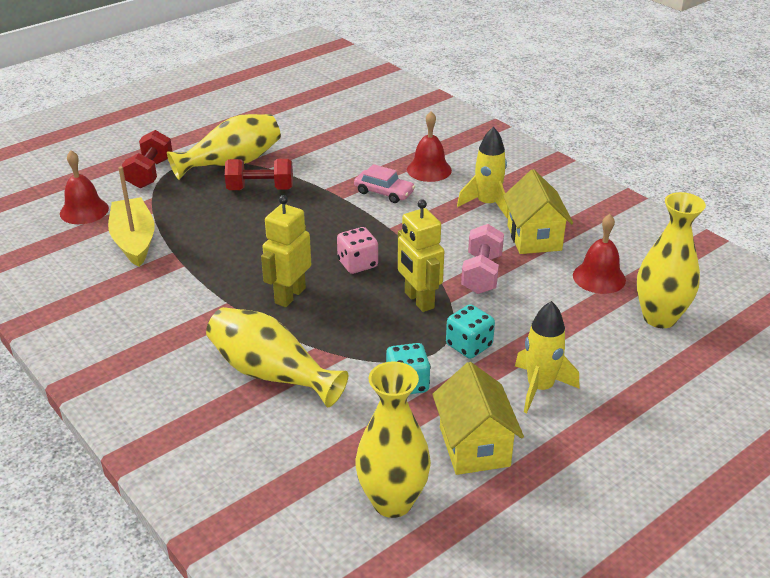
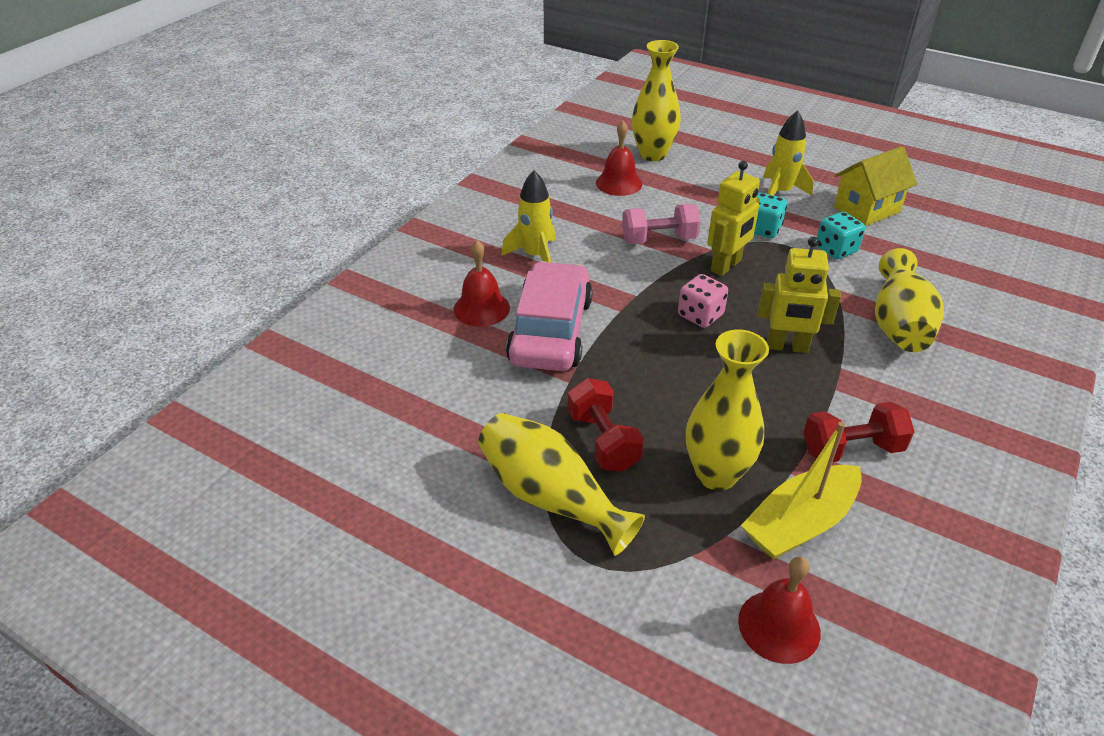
camera: 110 degrees left, 5 degrees up
red dumbbell [122,130,172,188] -> red dumbbell moved to [803,402,915,462]
pink car [354,164,415,203] -> pink car [506,261,593,371], size x2.00
yellow vase [355,362,431,518] -> yellow vase moved to [686,329,769,491]
yellow house [503,169,573,254] -> none

